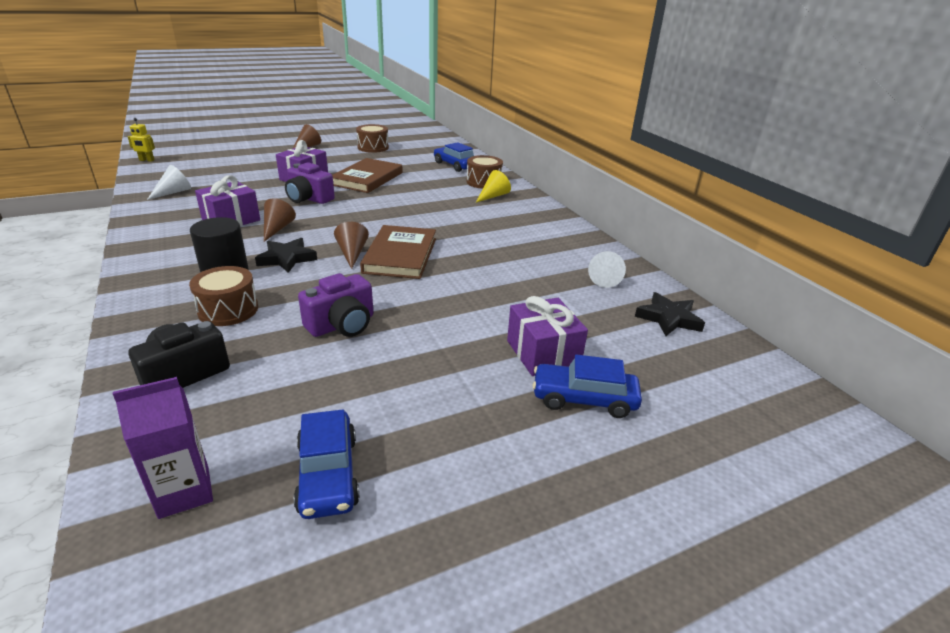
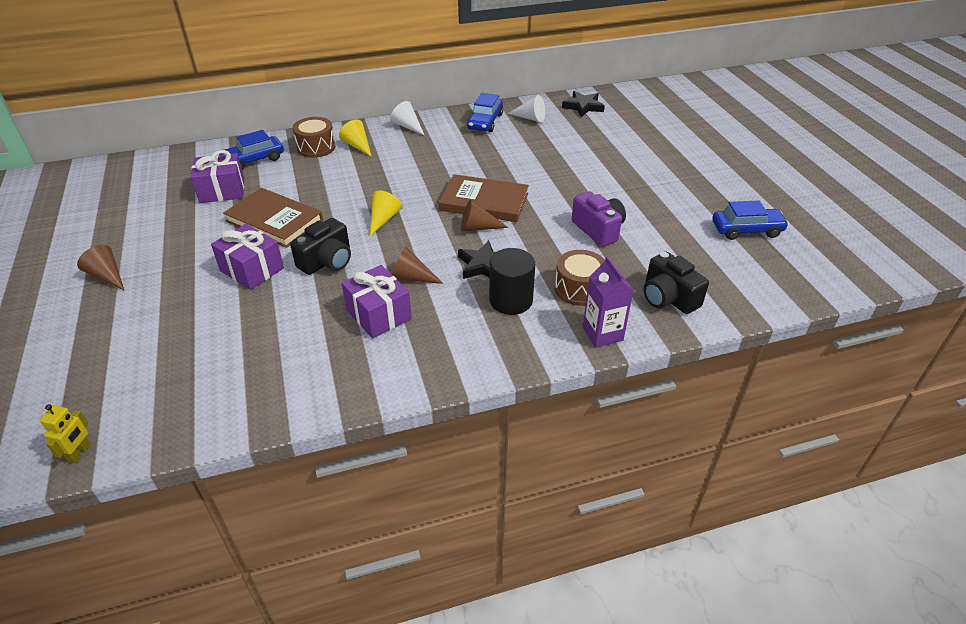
camera: 80 degrees left, 10 degrees up
purple carton [113,377,213,519] -> purple carton moved to [583,256,633,348]
white cone [147,165,191,200] -> white cone moved to [390,101,425,136]
purple camera [285,163,335,204] -> black camera [290,218,351,275]
brown drum [356,124,389,153] -> none
purple gift [507,296,588,376] -> purple gift moved to [191,150,244,203]
blue car [532,354,642,418] -> blue car moved to [467,93,503,132]
none -> yellow cone [370,191,402,236]

